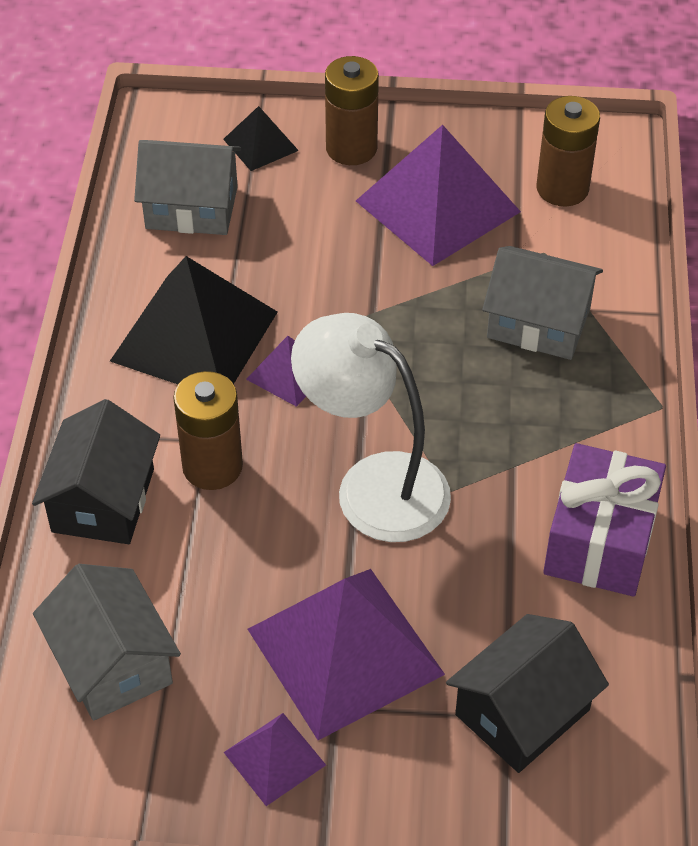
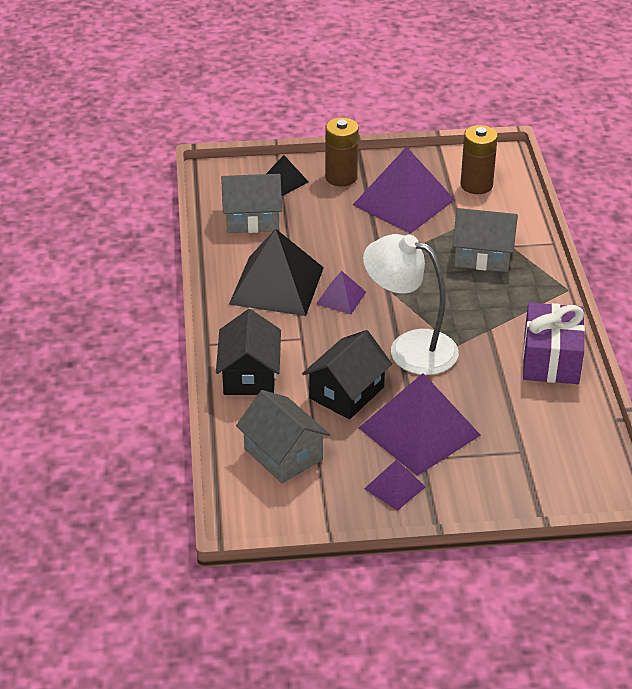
camera: 10 degrees left, 10 degrees down
brown battery [173,371,243,490] -> none
black house [446,614,609,773] -> black house moved to [302,330,392,419]

